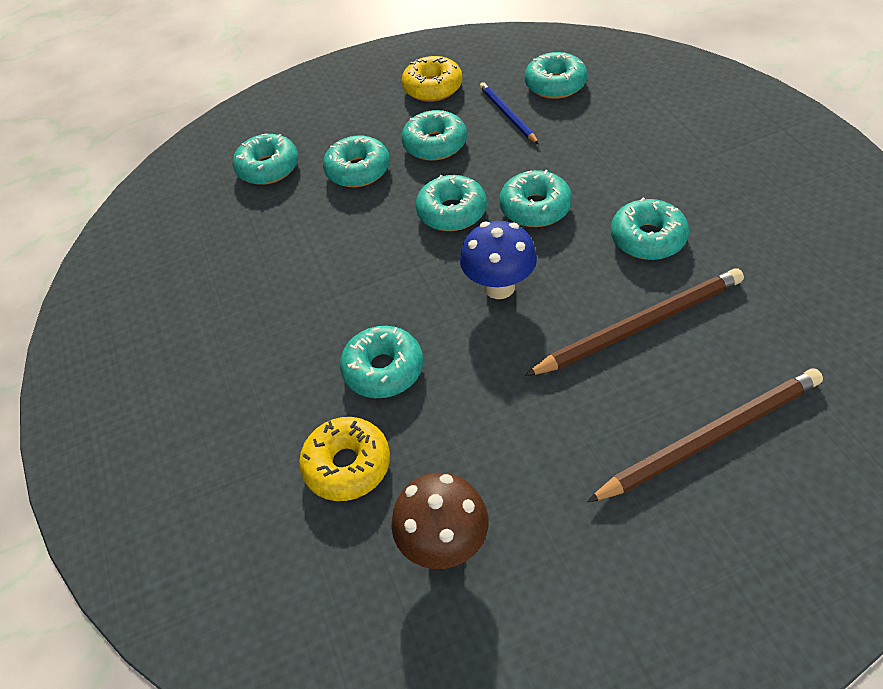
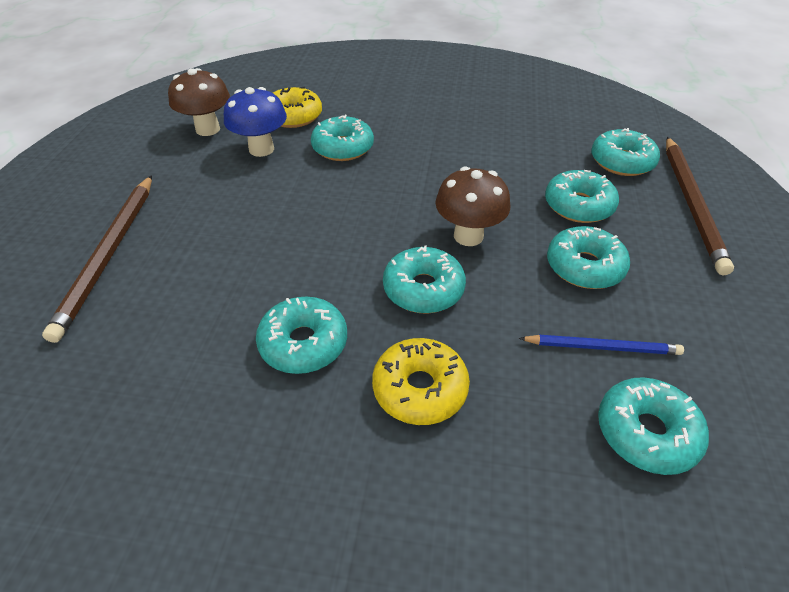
camera: 115 degrees right, 5 degrees down
yellow donut [401,56,463,102] -> yellow donut moved to [372,338,470,425]
turquoise donut [416,175,487,231] -> brown mushroom [435,166,510,246]
blue mushroom [460,221,537,299] -> blue mushroom moved to [224,87,287,157]
brown pencil [525,268,744,376] -> brown pencil moved to [666,137,734,275]

